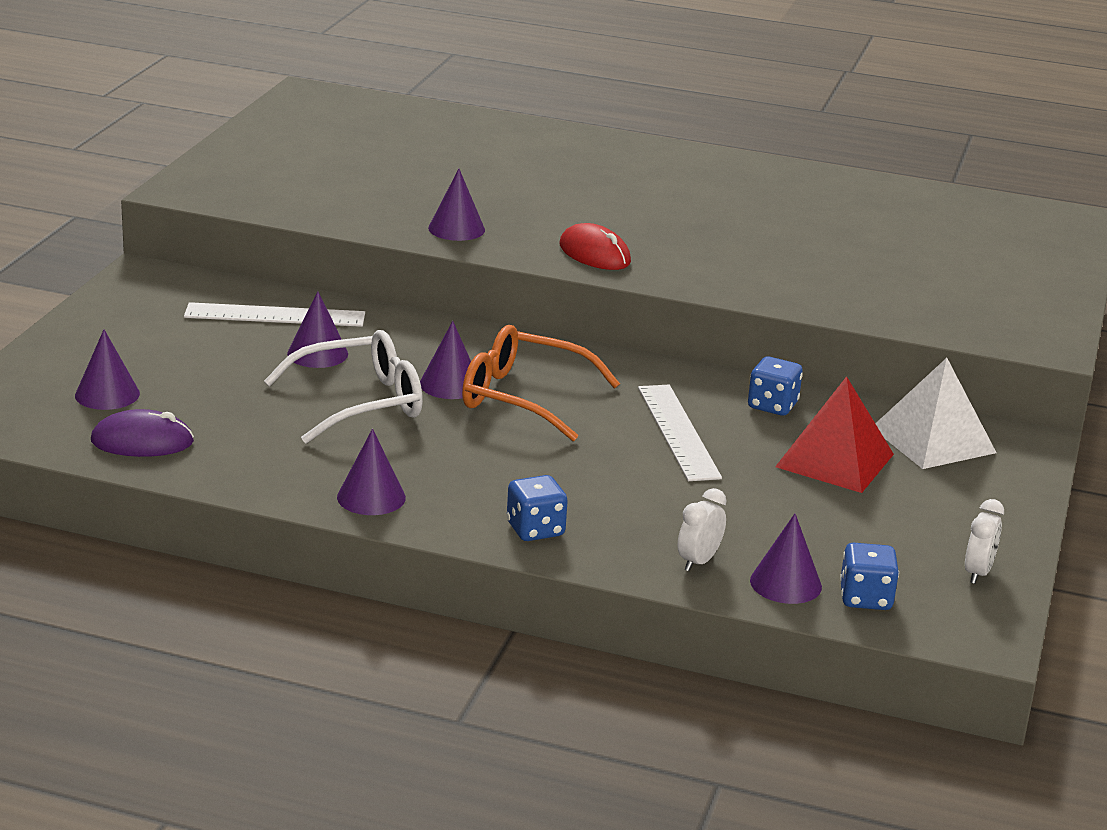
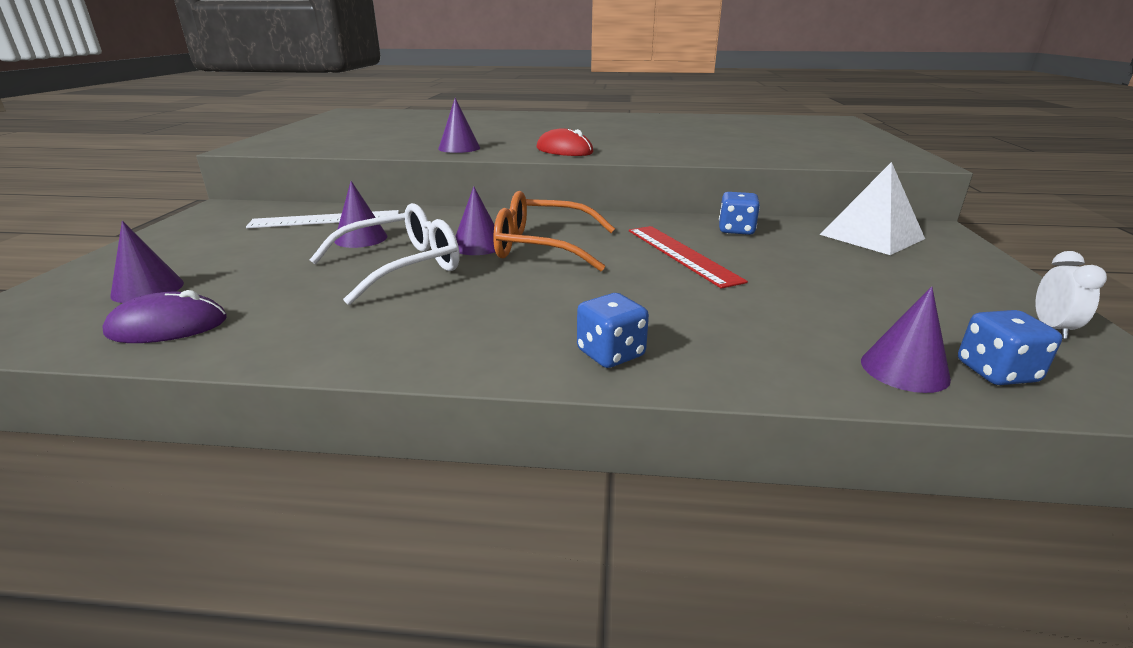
camera: 10 degrees left, 0 degrees up
purple cone [337,429,406,515] -> none
white ruler [638,385,722,481] -> red ruler [629,226,748,289]
white clock [678,488,727,571] -> none
red pyramid [775,376,894,493] -> none

